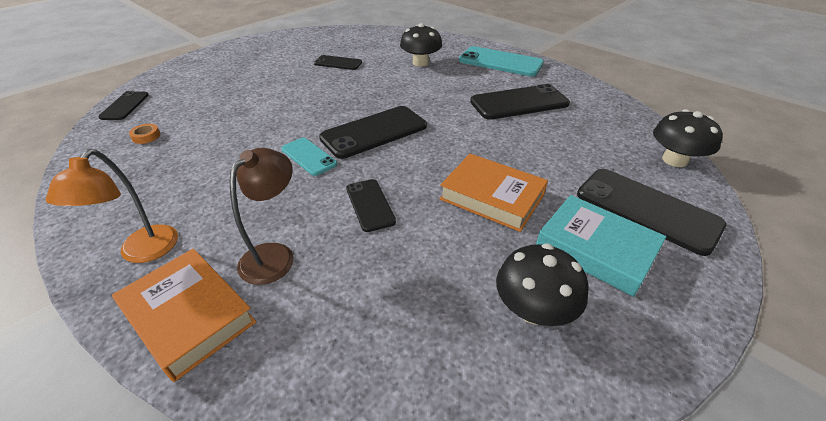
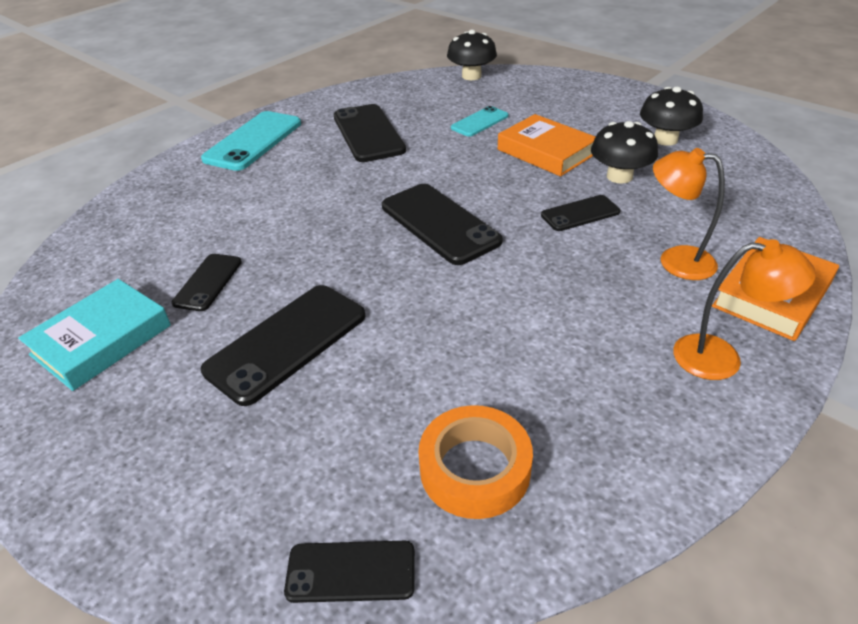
camera: 90 degrees left, 0 degrees up
orange tape [129,124,160,144] -> orange tape [418,405,533,519], size x2.27
brown lamp [230,148,294,285] -> orange lamp [653,148,725,280]
turquoise phone [281,138,337,176] -> turquoise phone moved to [451,106,508,137]
black mushroom [400,23,442,66] -> black mushroom moved to [591,121,658,184]
orange book [440,154,548,232] -> orange book turned 75 degrees counterclockwise [498,114,595,177]
turquoise book [536,195,666,297] -> turquoise book moved to [18,279,171,391]
black phone [577,169,727,256] -> black phone moved to [201,285,365,406]

